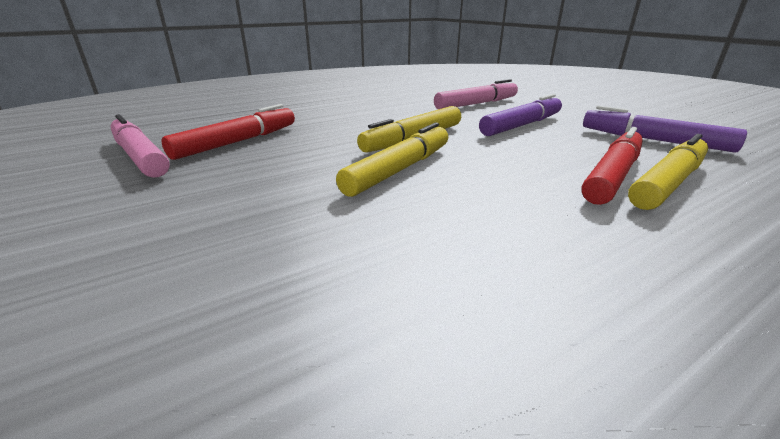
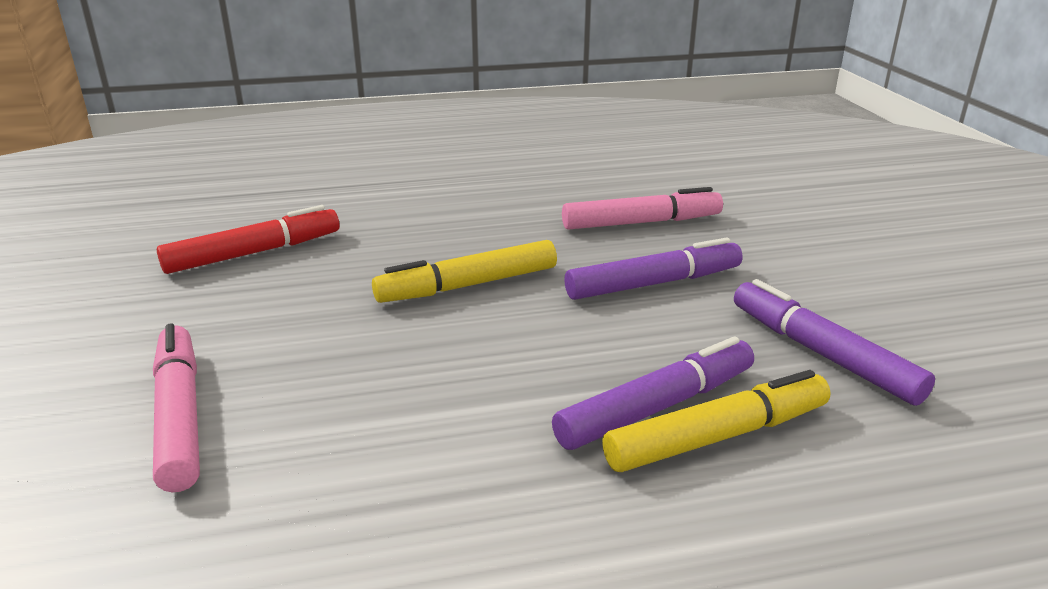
camera: 20 degrees right, 0 degrees up
pink marker [110,114,170,178] -> pink marker moved to [153,323,200,492]
yellow marker [336,123,448,197] -> none
red marker [581,127,643,205] -> purple marker [552,336,754,450]

